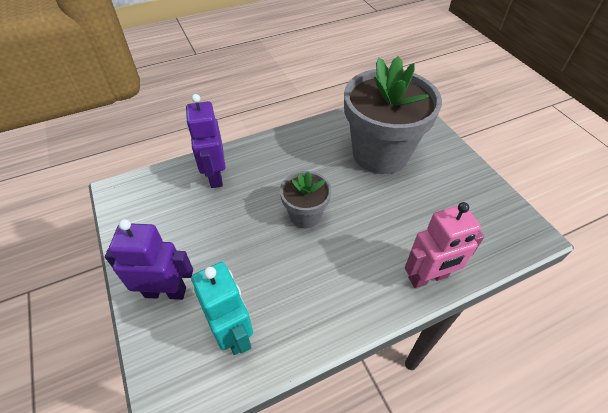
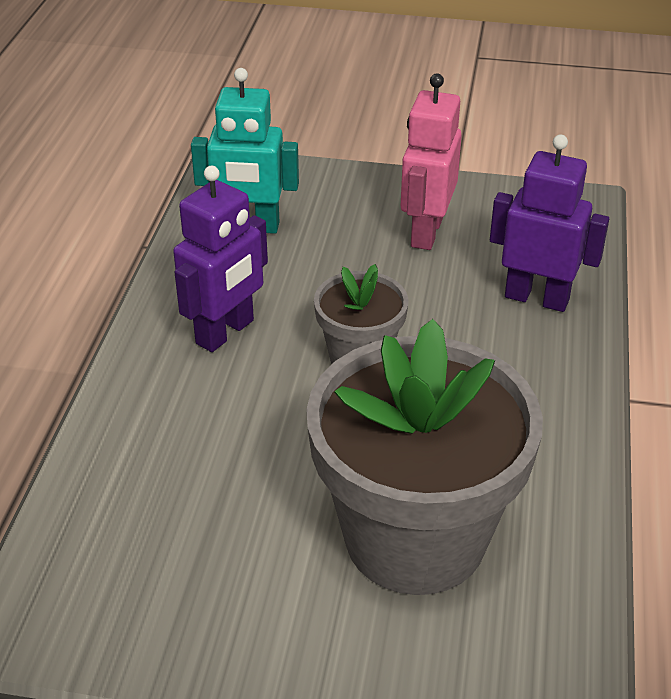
camera: 125 degrees right, 10 degrees down
purple robot [105,219,193,300] -> purple robot moved to [173,166,268,352]
pink robot [405,202,484,288] -> pink robot moved to [401,74,462,250]

